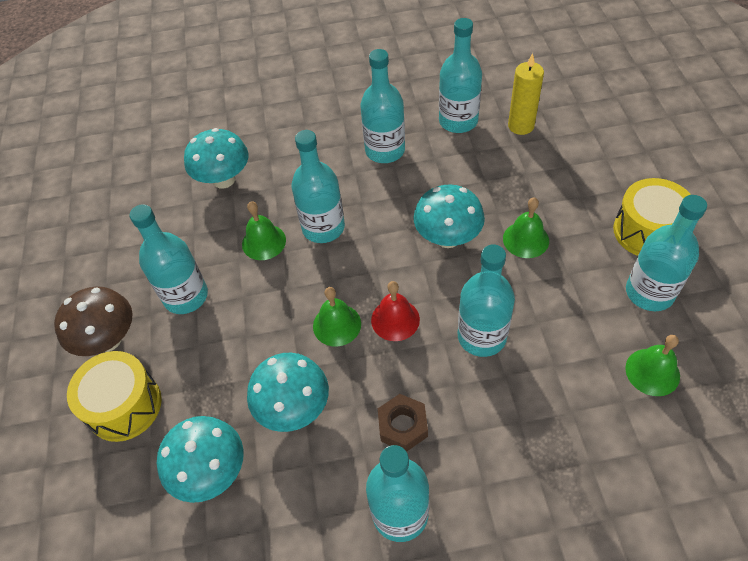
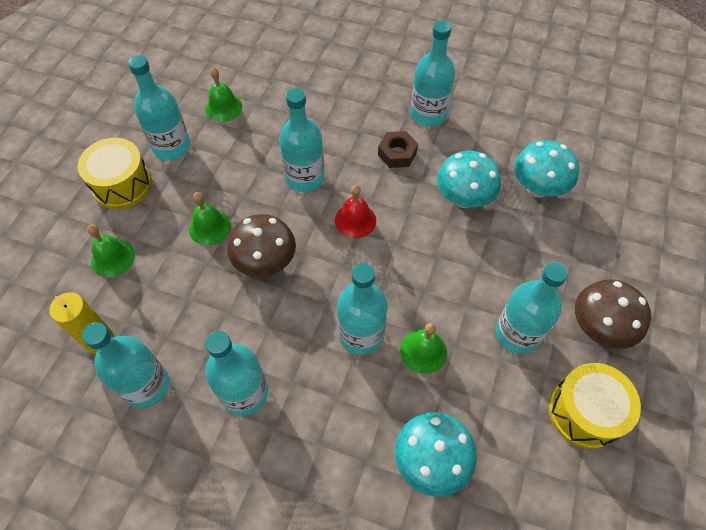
camera: 155 degrees left, 5 degrees up
yellow drum [67,351,162,442] -> yellow drum moved to [549,363,641,449]
green bell [313,287,361,347] -> green bell moved to [87,225,135,277]
turquoise mushroom [413,184,485,248] -> brown mushroom [227,214,296,277]

